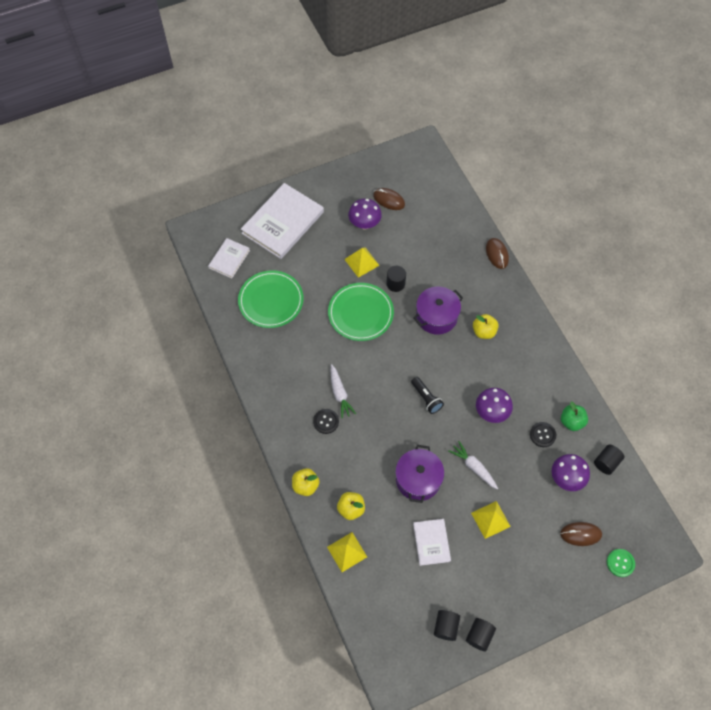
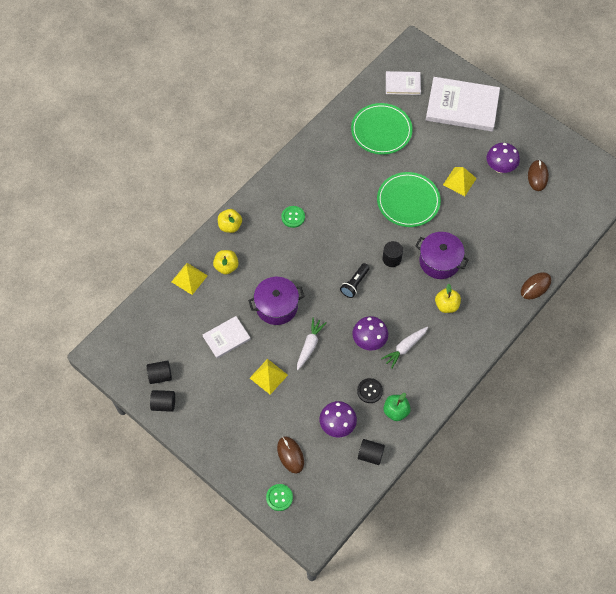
camera: 65 degrees right, 0 degrees up
black button [313,409,339,434] -> green button [281,206,305,228]
white carrot [331,364,356,419] -> white carrot moved to [381,327,428,369]
black cylinder [386,266,406,292] -> black cylinder moved to [383,241,403,267]

